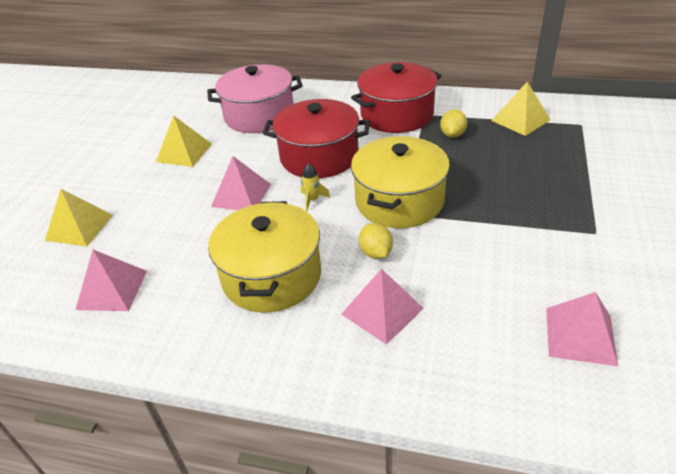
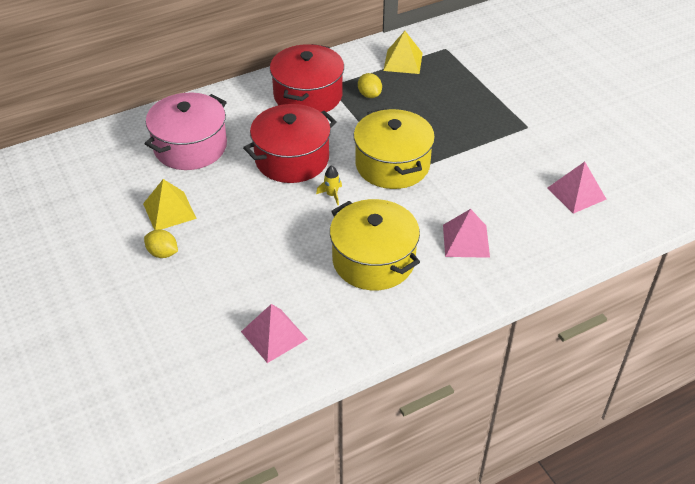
camera: 45 degrees left, 5 degrees up
yellow pyramid [45,189,113,246] -> none
pink pyramid [211,156,271,210] -> none
yellow lemon [359,223,393,259] -> yellow lemon moved to [144,230,178,258]

